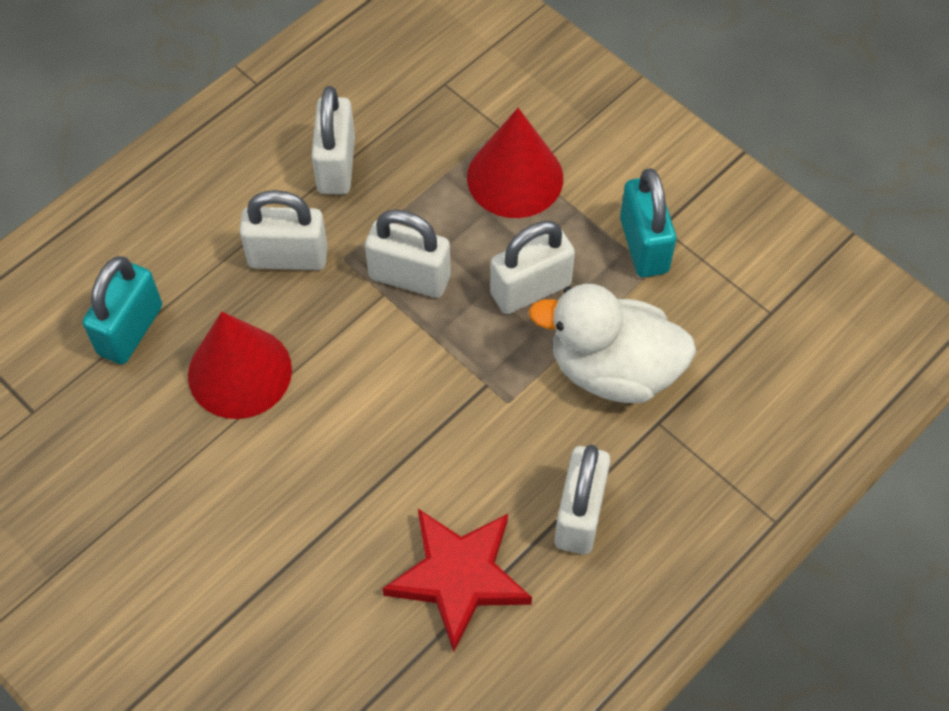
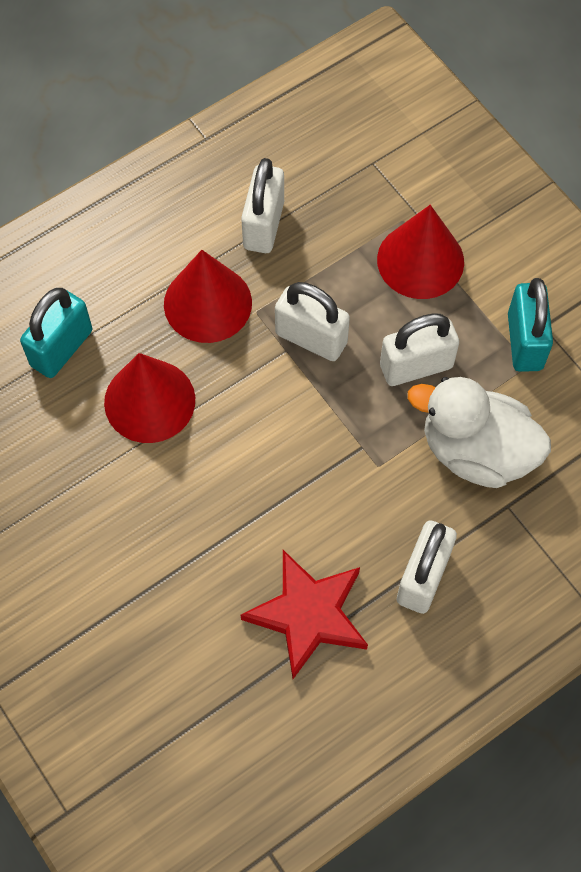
camera: 10 degrees right, 5 degrees up
white padlock [240,190,327,270] -> red cone [164,250,252,343]

